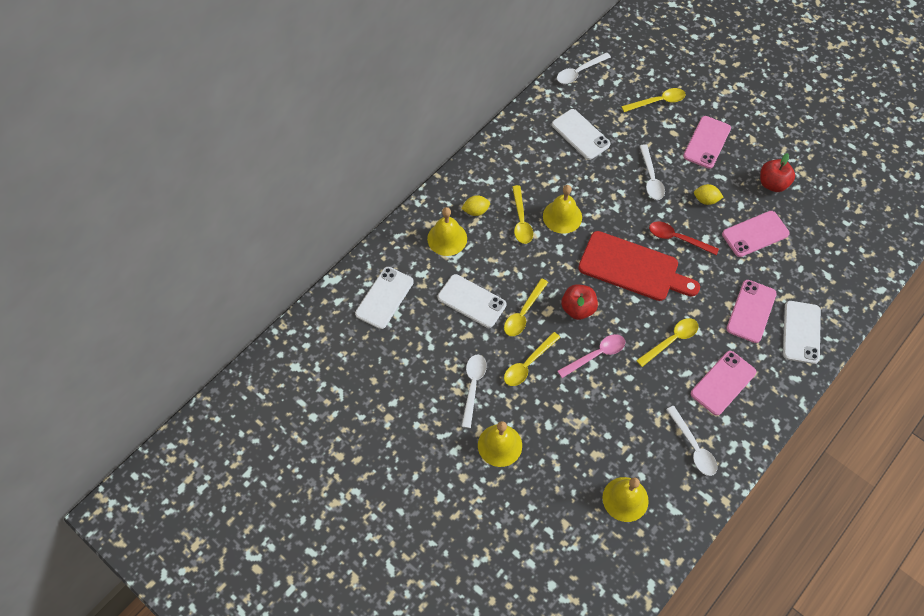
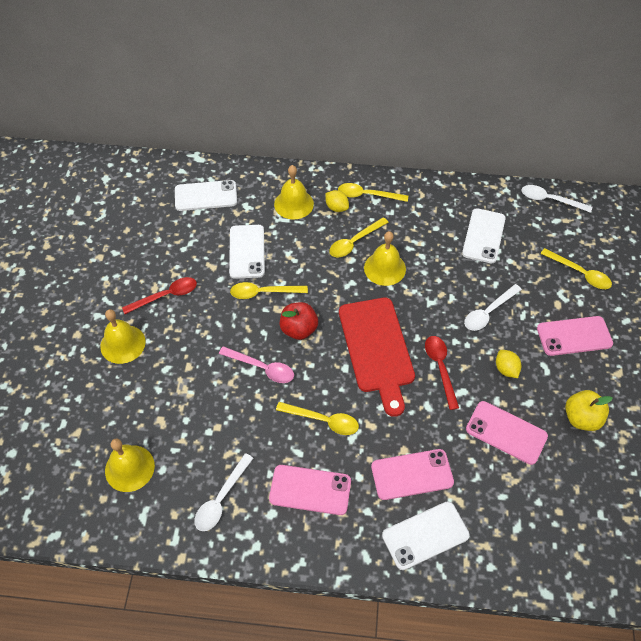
camera: 55 degrees right, 5 degrees down
white spoon [461,355,487,428] -> red spoon [122,277,197,314]
yellow spoon [504,332,560,386] -> yellow spoon moved to [338,183,408,202]
red apple [760,153,795,192] -> yellow apple [565,390,613,431]

